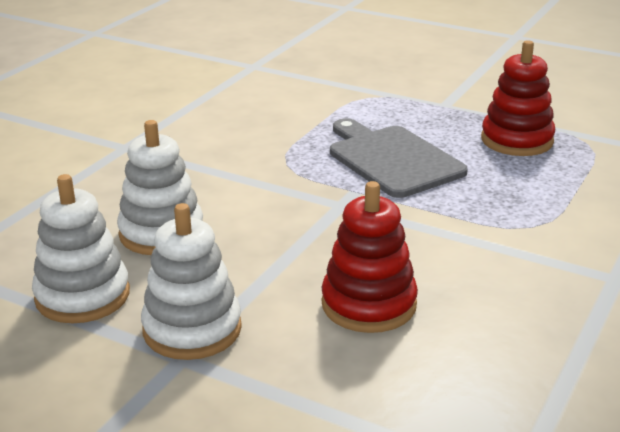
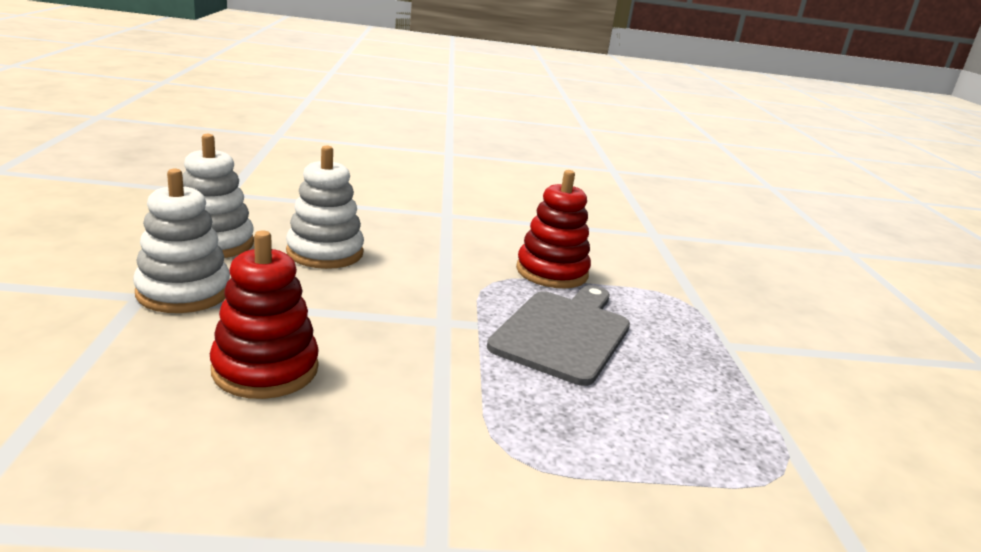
camera: 55 degrees right, 5 degrees down
red stacking toy [481,40,555,156] -> red stacking toy moved to [516,170,591,288]

